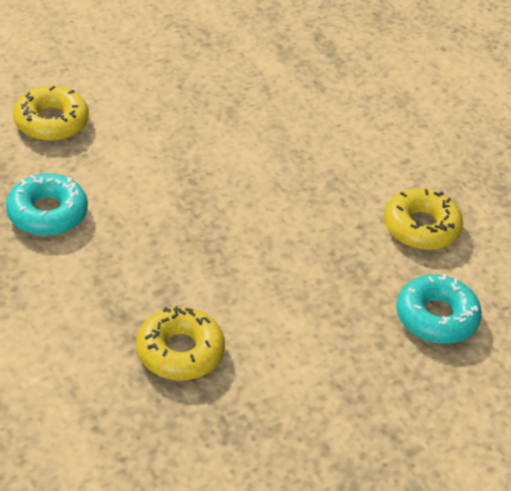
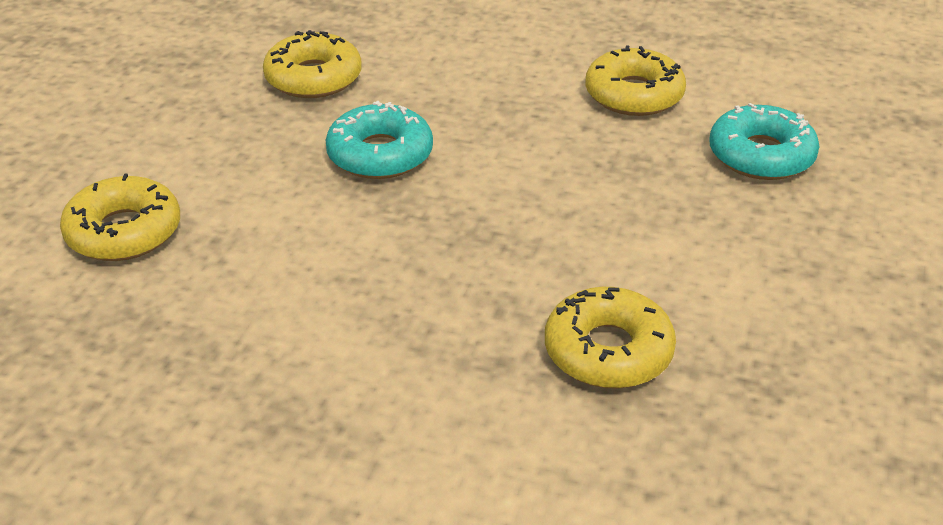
camera: 40 degrees left, 5 degrees down
turquoise donut [6,173,88,236] -> turquoise donut moved to [326,101,433,179]
none -> yellow donut [263,30,362,98]

